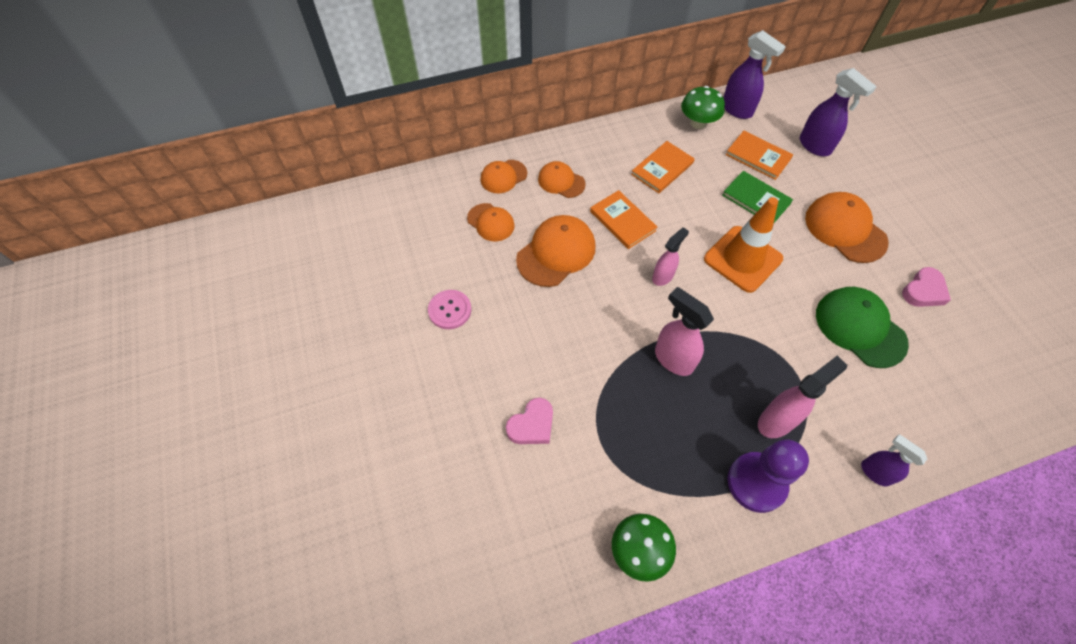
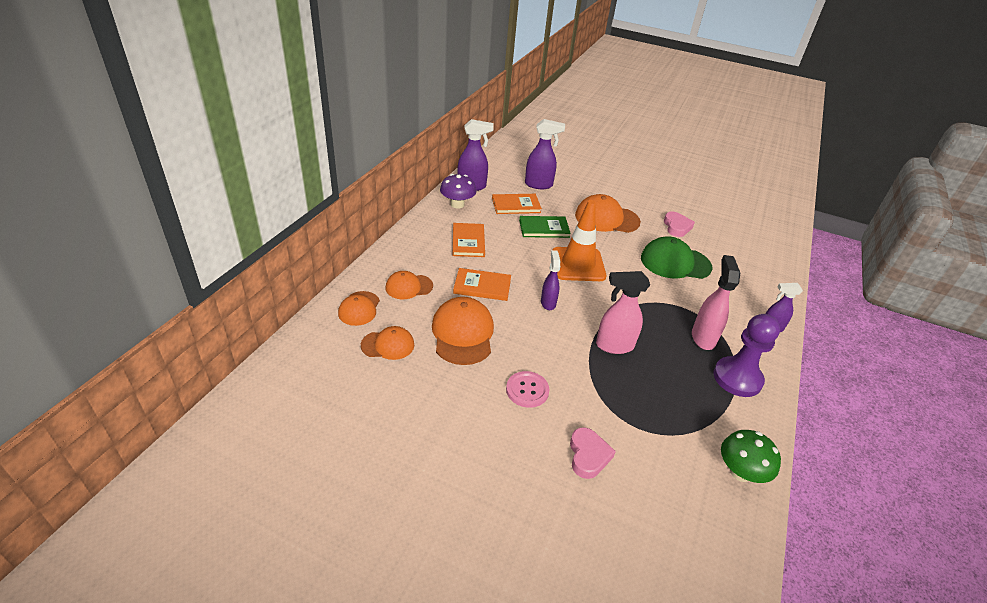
camera: 50 degrees left, 20 degrees down
pink button [428,290,471,329] -> pink button moved to [506,371,550,408]
pink spray bottle [652,227,689,286] -> purple spray bottle [541,250,560,310]
green mushroom [681,86,725,129] -> purple mushroom [440,174,476,209]

